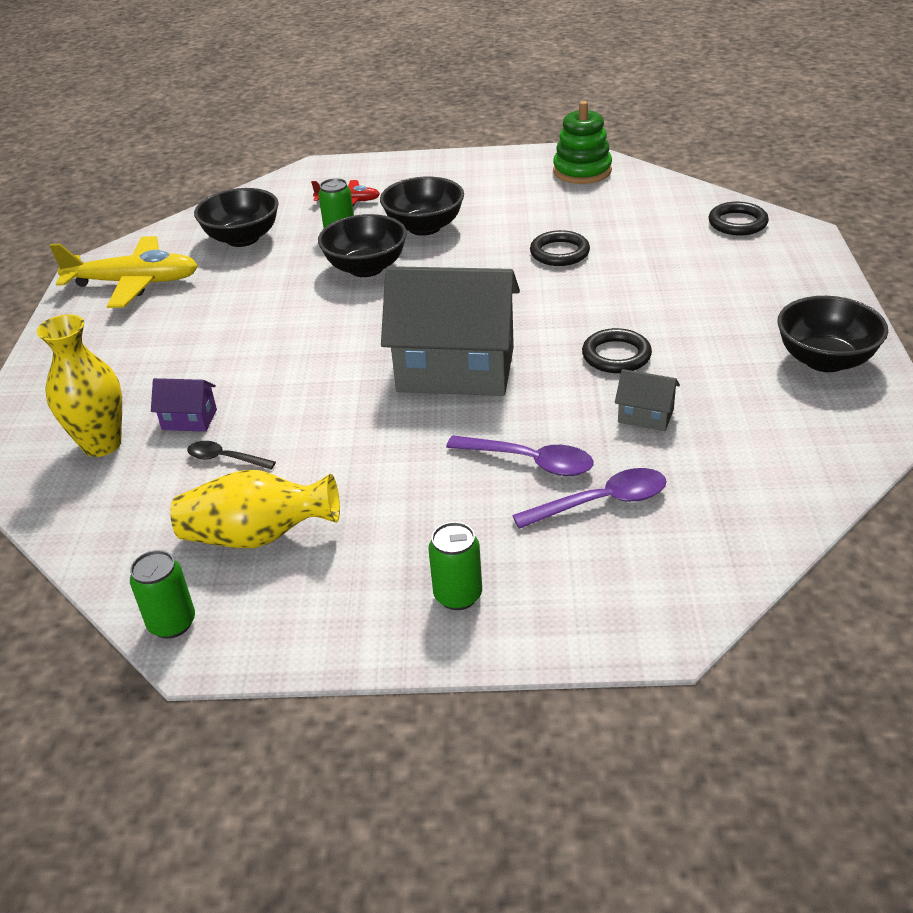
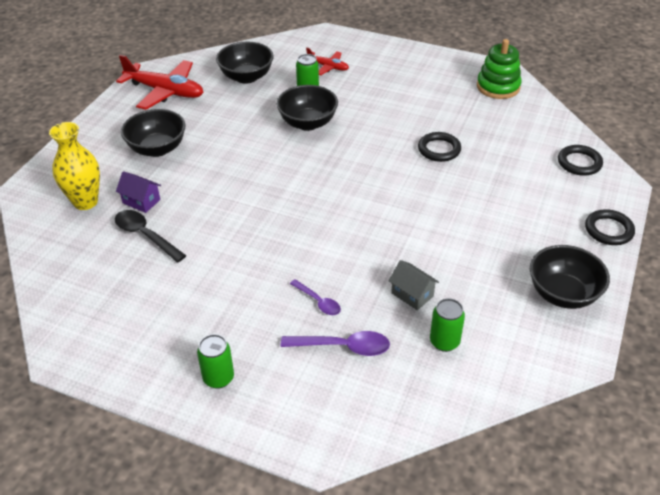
camera: 20 degrees right, 5 degrees up
yellow plane [49,236,198,308] -> red plane [116,55,203,110]
green can [130,550,195,639] -> green can moved to [430,298,465,352]
yellow vase [170,470,340,548] -> none
black spoon [187,441,276,469] -> black spoon [115,210,186,263], size x1.57
black bowl [380,177,464,236] -> black bowl moved to [121,109,186,157]
grey house [381,266,520,396] -> none
purple spoon [446,435,594,476] -> purple spoon [290,279,341,315], size x0.64
black ring [582,328,652,373] -> black ring moved to [585,209,635,245]

